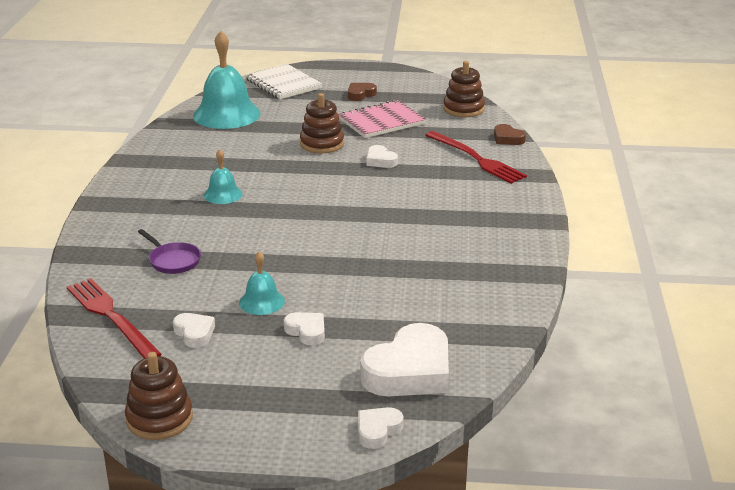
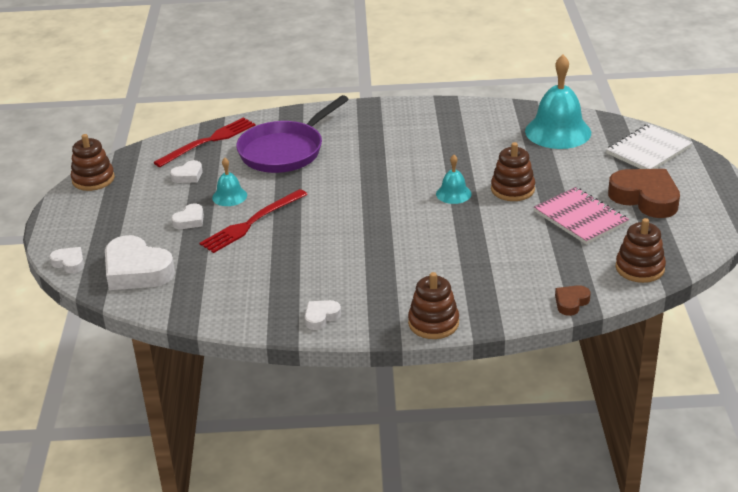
camera: 85 degrees right, 5 degrees up
purple pan [138,229,201,274] -> purple pan [236,95,349,173], size x2.14
turquoise bell [204,149,243,204] -> turquoise bell moved to [436,155,471,204]
brown heart [348,83,377,101] -> brown heart [608,169,680,218], size x2.05
white heart [366,145,398,168] -> white heart moved to [305,300,341,330]
red fork [425,131,527,184] -> red fork moved to [200,189,308,253]
none -> brown stacking toy [408,272,459,339]

